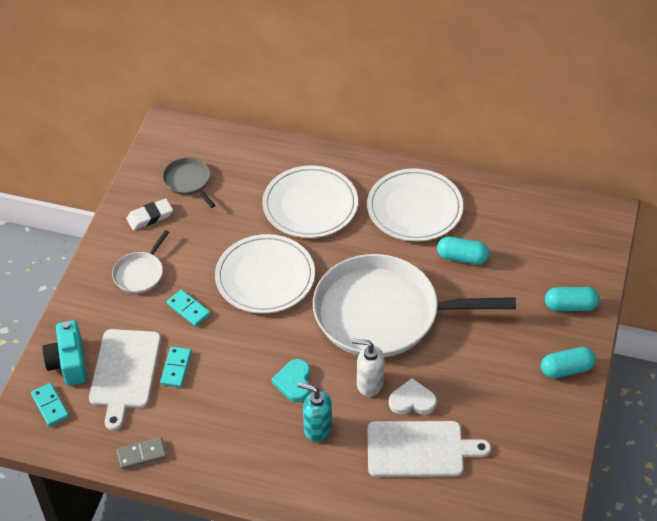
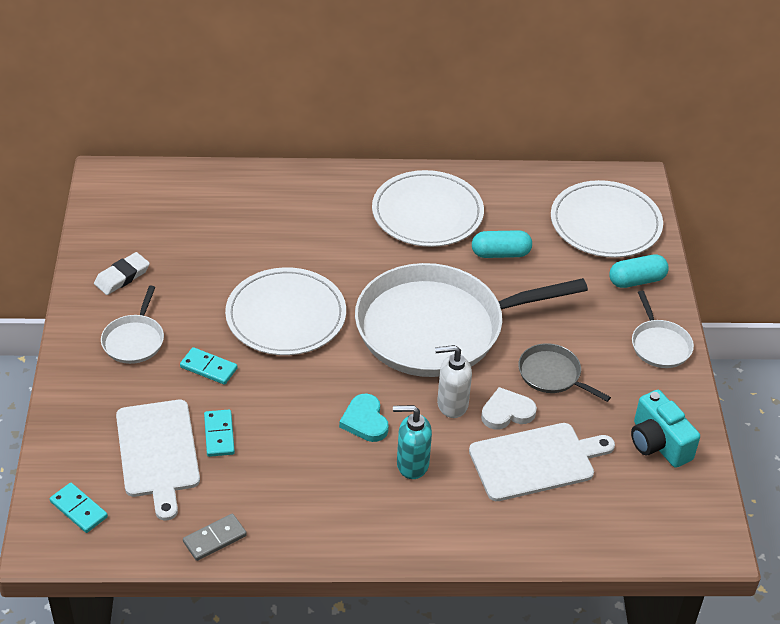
camera: 20 degrees left, 5 degrees down
turquoise camera [42,320,87,386] -> turquoise camera moved to [631,390,700,468]
grey pan [163,158,215,208] -> grey pan moved to [518,343,611,402]
white plate [262,166,358,238] -> white plate moved to [551,180,663,258]
turquoise capsule [541,347,596,378] -> white pan [632,291,694,368]

